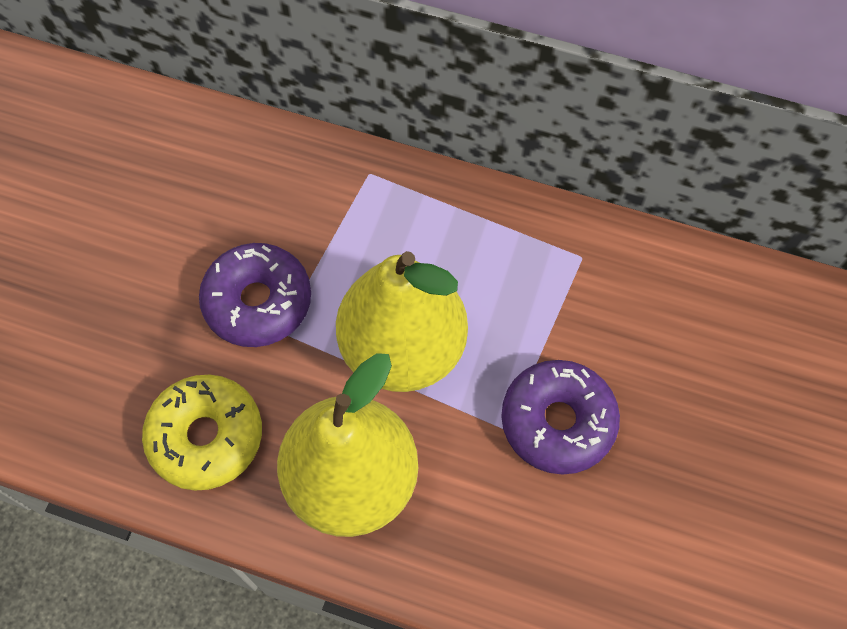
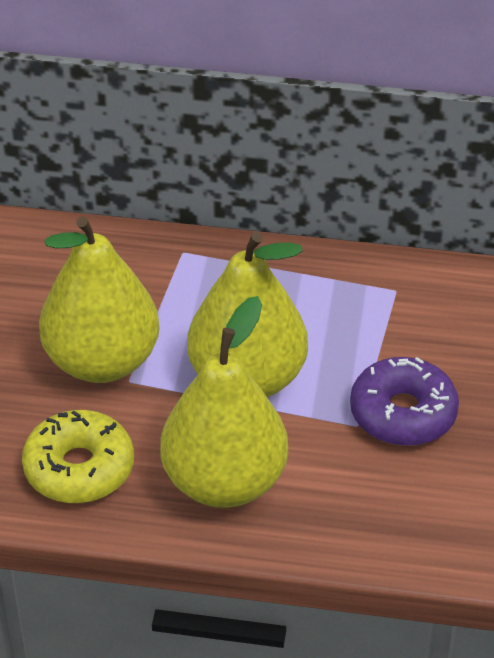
camera: 10 degrees left, 20 degrees down
purple donut [199,243,311,347] -> yellow pear [39,217,160,383]

